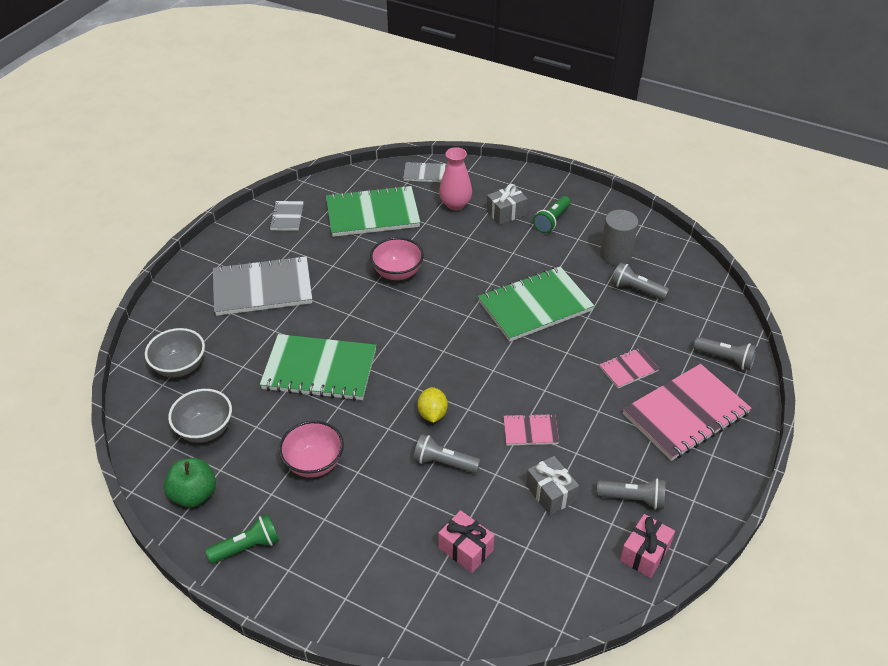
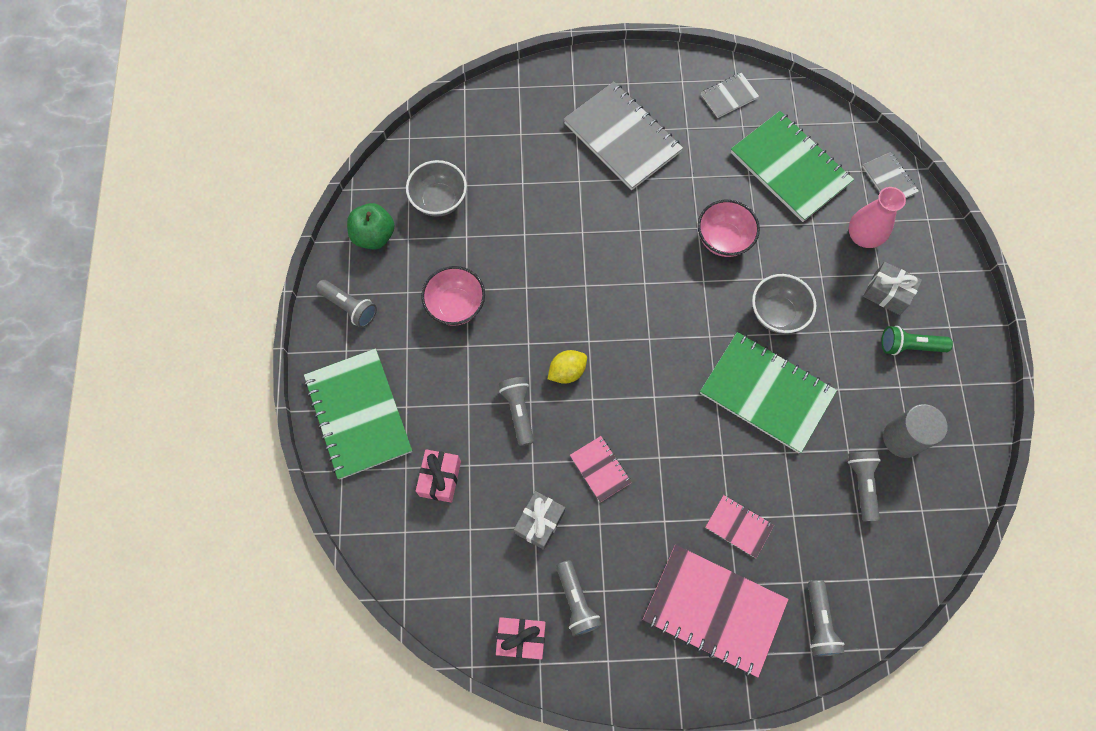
camera: 60 degrees right, 25 degrees up
grey bowl [145,328,205,378] -> grey bowl moved to [752,274,816,334]
green flashlight [205,514,279,564] -> grey flashlight [316,280,377,328]
green notebook [260,334,376,401] -> green notebook moved to [304,348,412,479]

